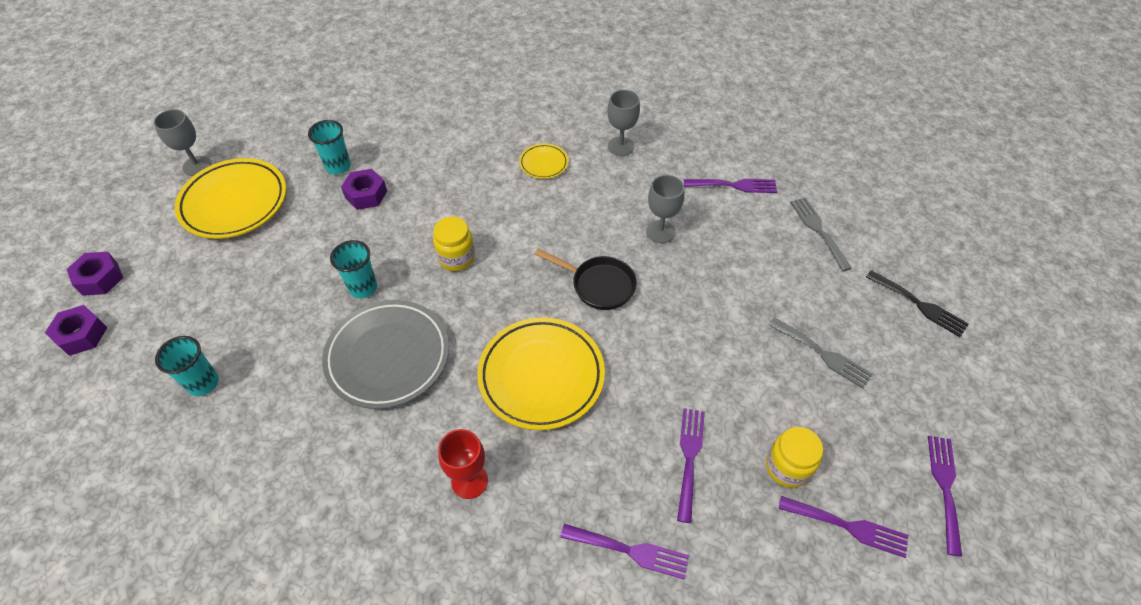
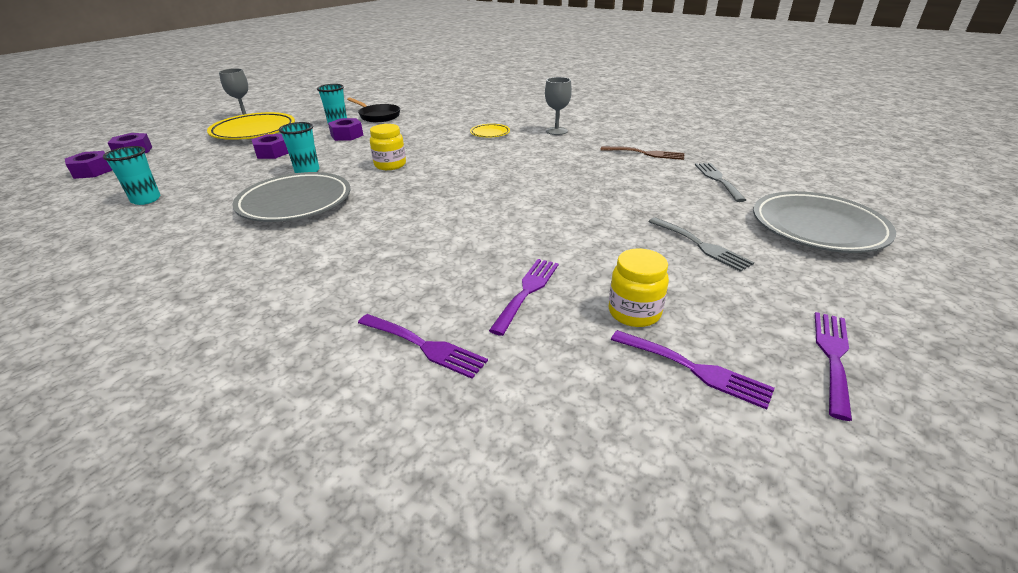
camera: 15 degrees right, 20 degrees down
red goblet [438,429,488,499] -> none
yellow plate [477,317,605,430] -> none
black pan [534,249,637,310] -> black pan moved to [347,97,400,122]
grey goblet [646,175,685,243] -> none
purple fork [684,179,777,193] -> brown fork [600,146,684,160]
black fork [866,270,969,337] -> grey plate [753,191,896,253]
none -> purple nut [251,134,289,159]

